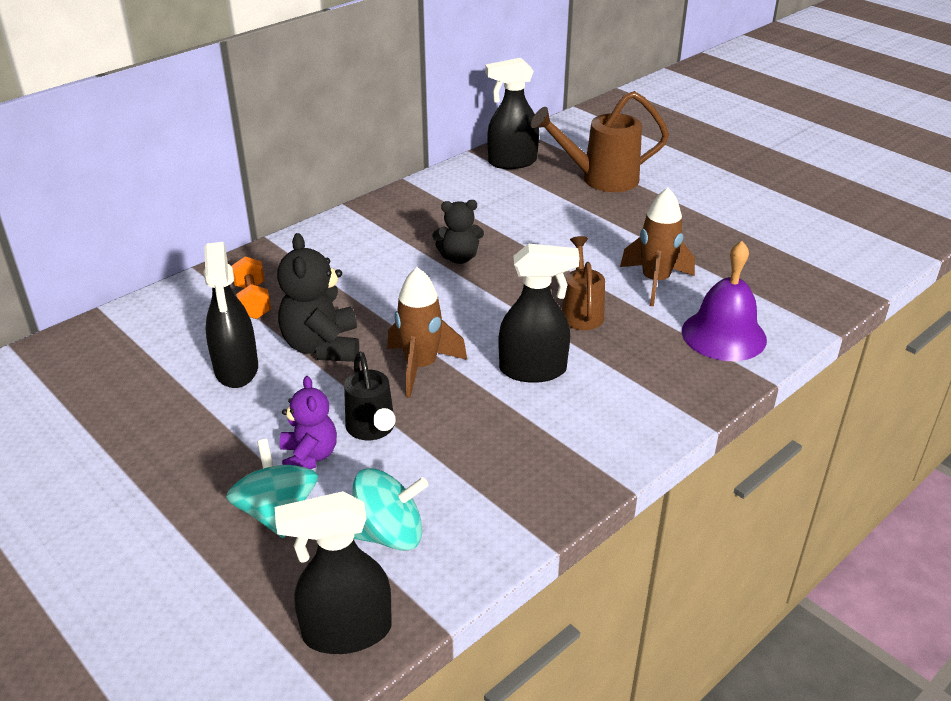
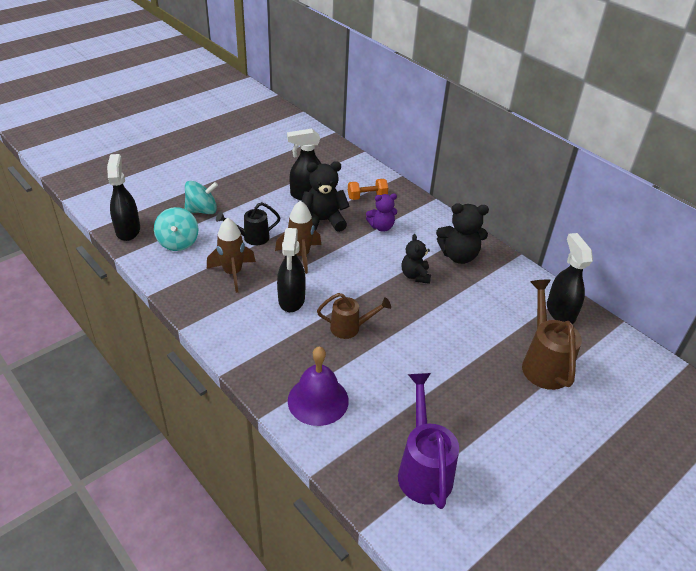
camera: 90 degrees right, 5 degrees up
purple teddy bear [280,376,337,469] -> purple teddy bear moved to [366,193,397,232]
brown rocket [620,188,695,306] -> brown rocket moved to [207,218,256,293]
none -> purple watering can [398,373,459,509]
none -> black teddy bear [436,203,489,264]

